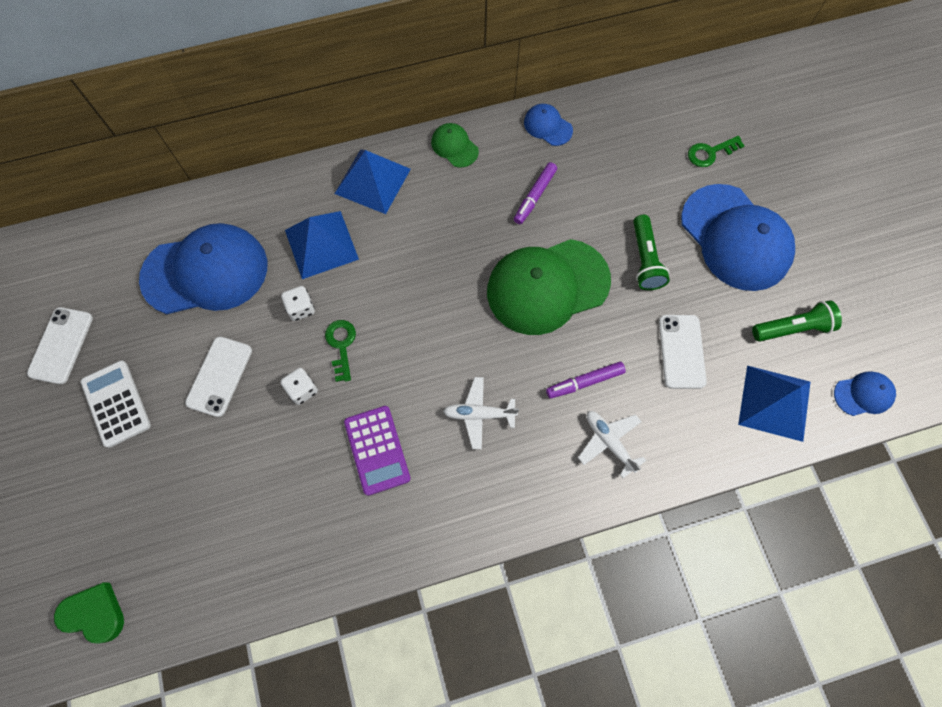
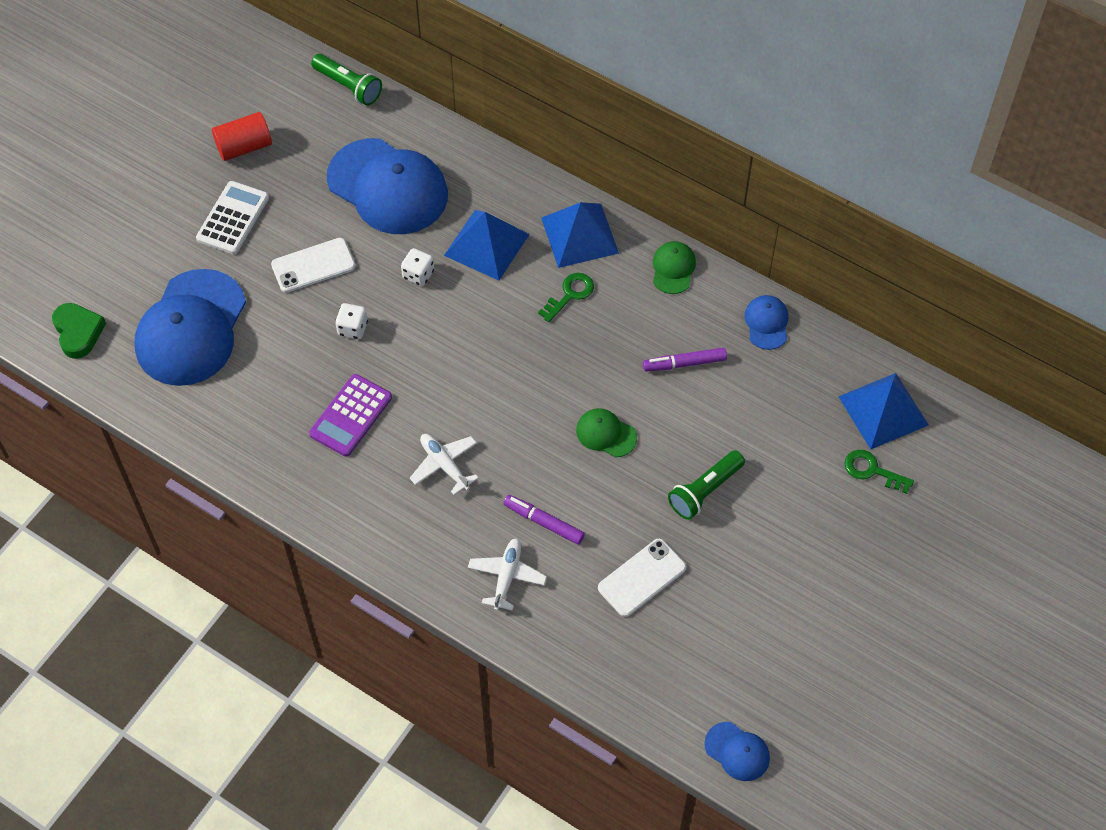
camera: 50 degrees right, 10 degrees down
white phone [27,307,93,384] -> red cylinder [212,112,272,161]
green key [325,320,356,382] -> green key moved to [538,273,594,322]
green cap [487,239,611,335] -> green cap [576,408,637,457], size x0.45
blue cap [681,184,795,291] -> blue cap moved to [135,269,246,386]
blue pyramid [738,366,810,442] -> blue pyramid moved to [838,373,929,449]
green flashlight [752,300,842,342] -> green flashlight moved to [311,54,382,106]

